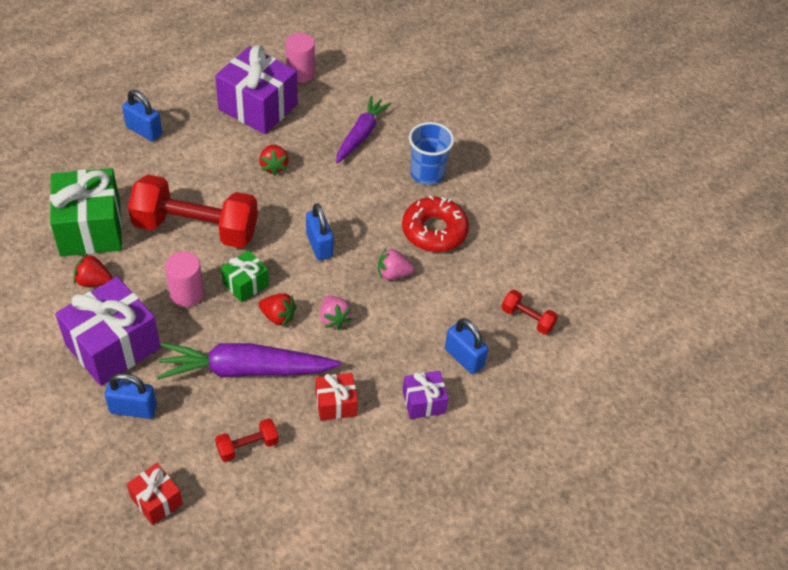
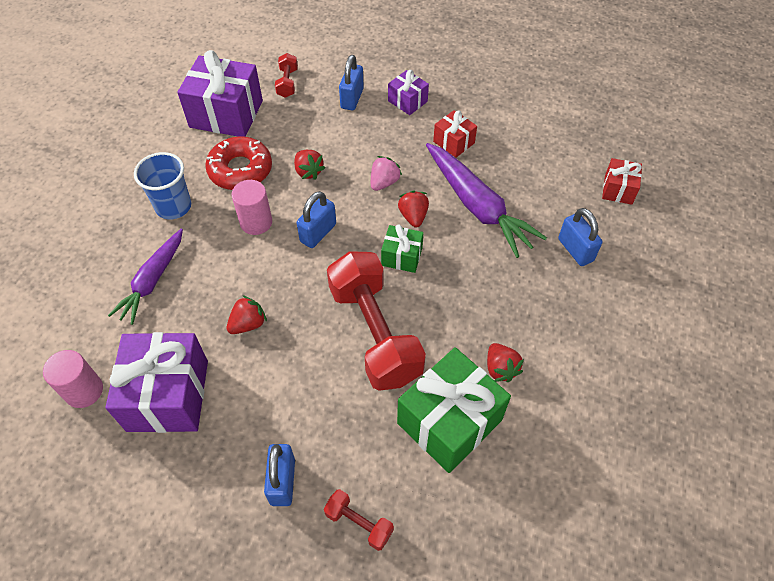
camera: 120 degrees left, 5 degrees up
purple gift [55,277,161,386] -> purple gift moved to [177,50,263,137]
pink cylinder [165,252,204,307] -> pink cylinder moved to [231,180,272,235]
red dumbbell [215,418,279,462] -> red dumbbell moved to [324,489,394,551]
purple carrot [336,96,392,163] -> purple carrot turned 60 degrees counterclockwise [108,229,183,325]
pink strawberry [378,248,414,280] -> red strawberry [294,150,325,180]

